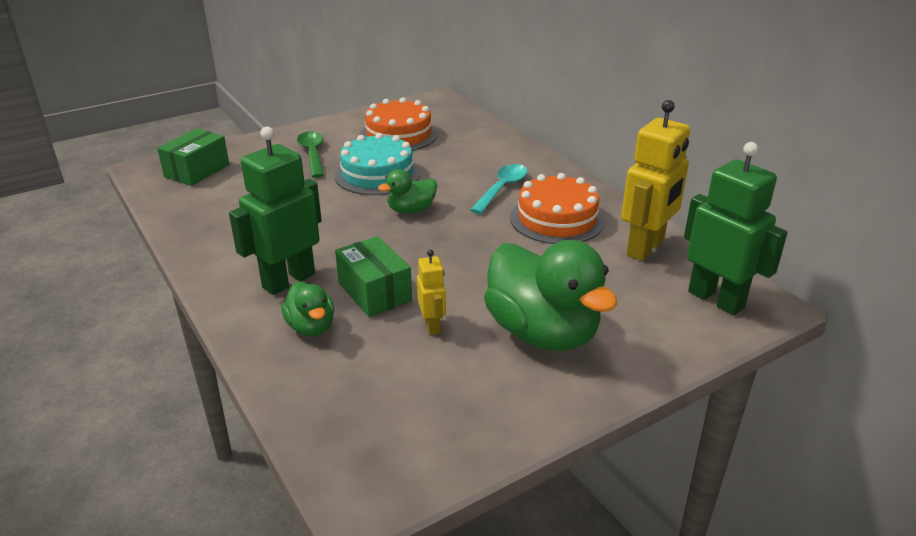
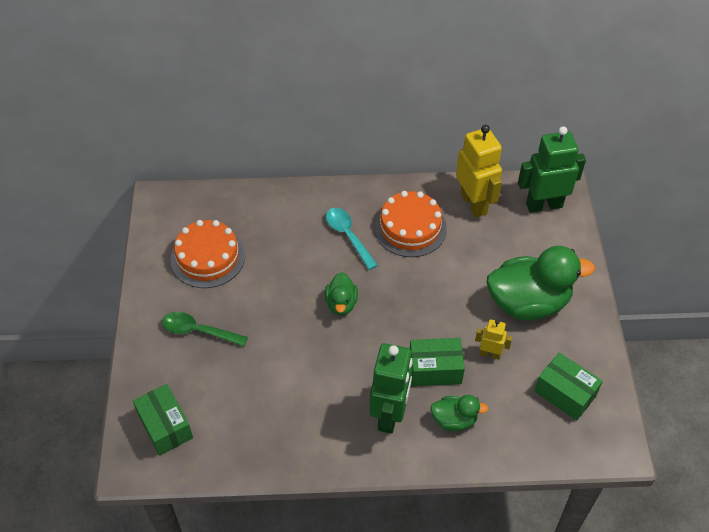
camera: 60 degrees left, 20 degrees up
green robot [229,126,322,295] -> green robot turned 150 degrees counterclockwise [370,343,413,434]
turquoise cake [334,133,420,195] -> none
none -> green box [534,352,603,420]

